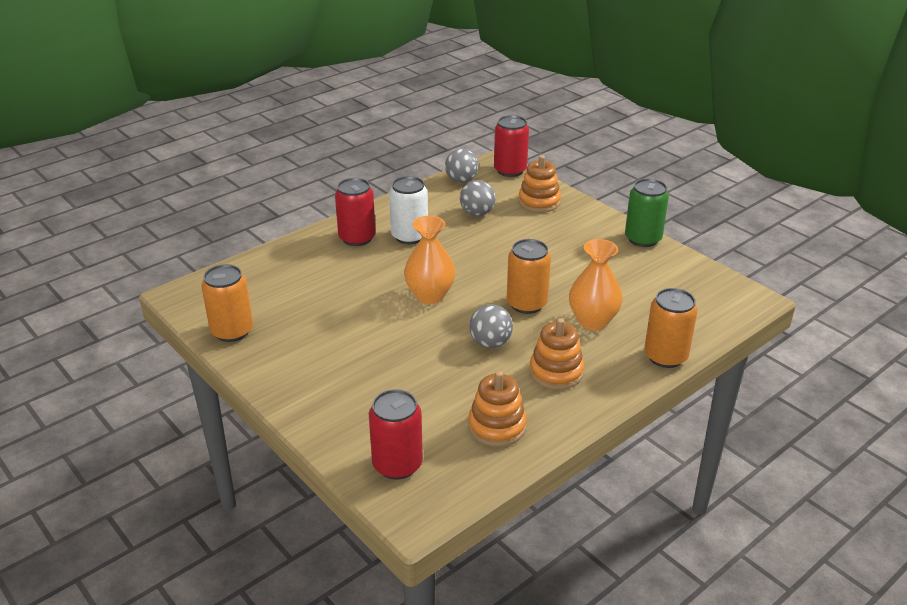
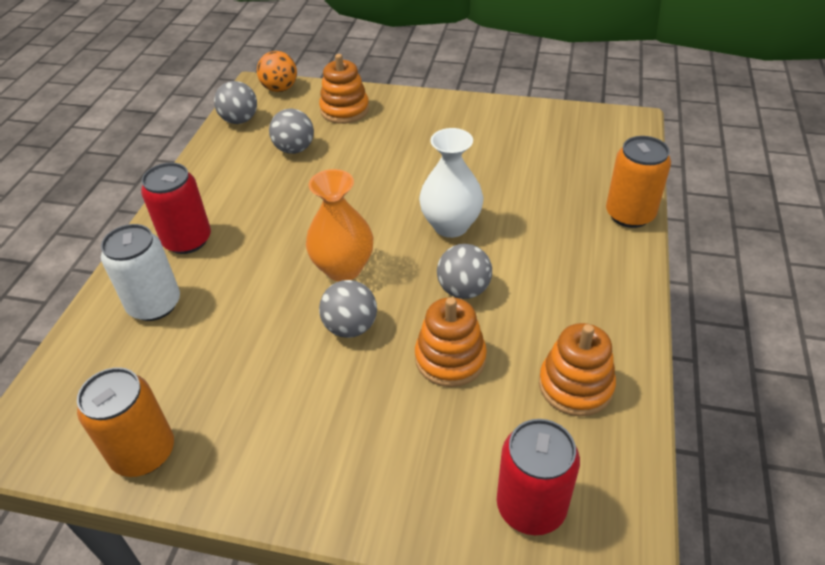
camera: 35 degrees left, 10 degrees up
white can [389,176,428,244] -> white can moved to [101,224,180,321]
red can [494,115,529,177] -> orange ball [257,51,297,92]
orange can [507,239,551,314] -> white vase [419,128,484,238]
orange stacking toy [529,318,584,390] -> orange stacking toy moved to [415,297,487,387]
orange vase [569,239,623,330] -> none
green can [625,178,669,247] -> none
none -> grey ball [319,280,377,338]

